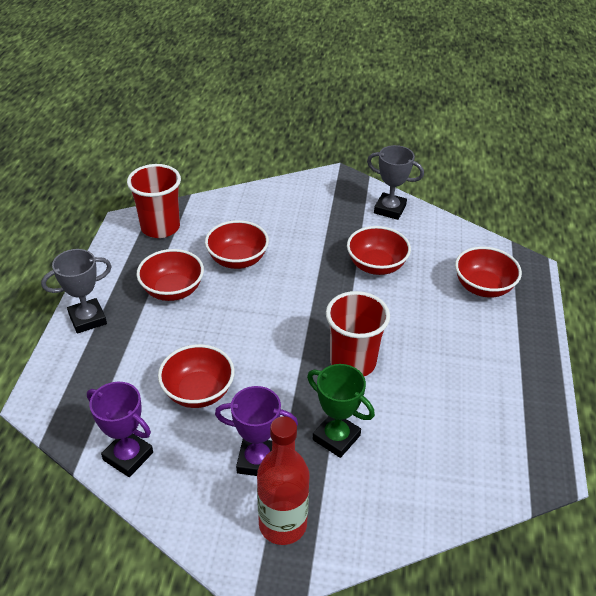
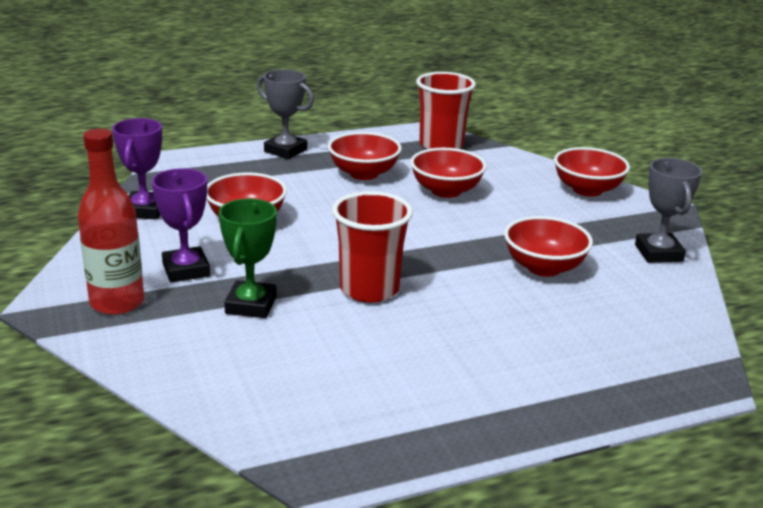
camera: 60 degrees right, 15 degrees down
red bowl [455,247,522,297] -> red bowl moved to [554,147,630,197]

